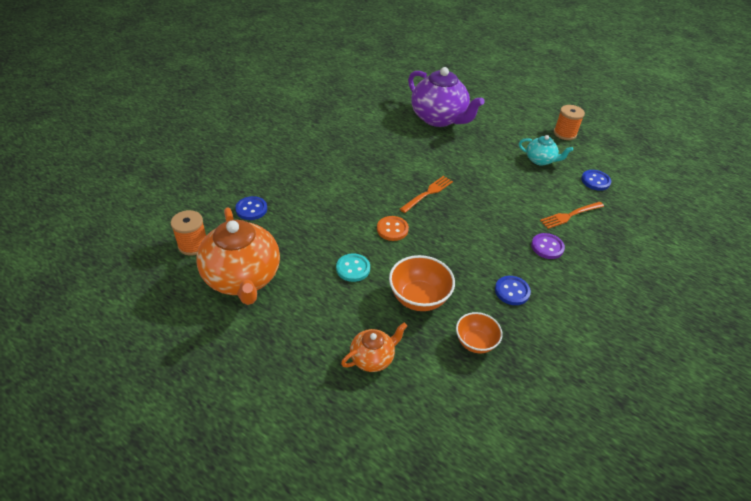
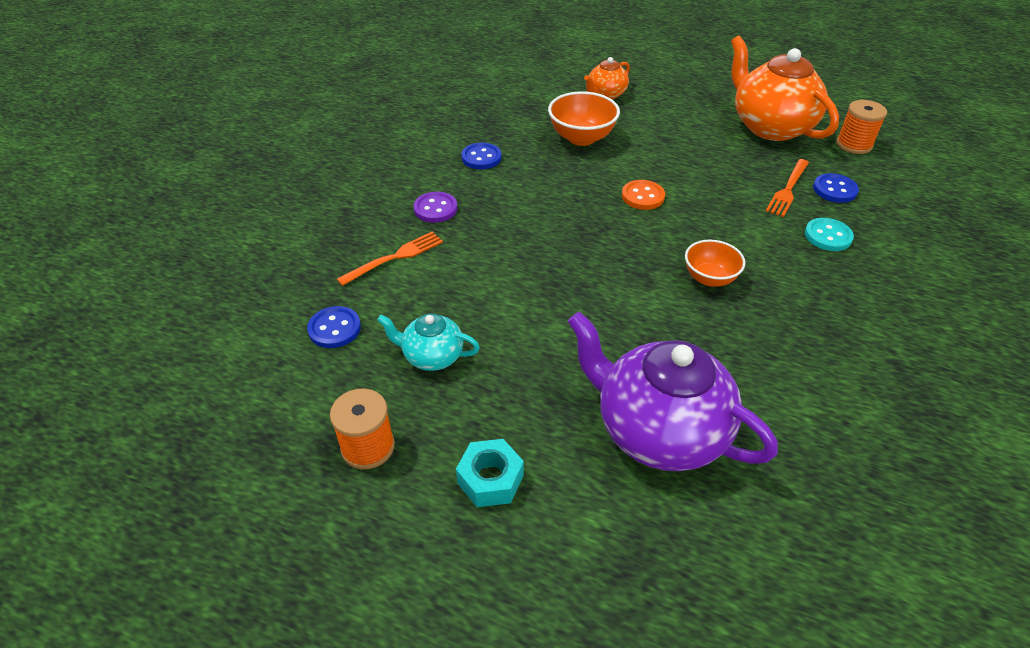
camera: 170 degrees right, 0 degrees up
turquoise button [336,254,370,282] -> turquoise button moved to [805,218,854,251]
orange fork [400,176,453,213] -> orange fork moved to [766,159,809,217]
orange bowl [456,312,503,353] -> orange bowl moved to [685,240,746,287]
none -> turquoise nut [456,439,524,507]

